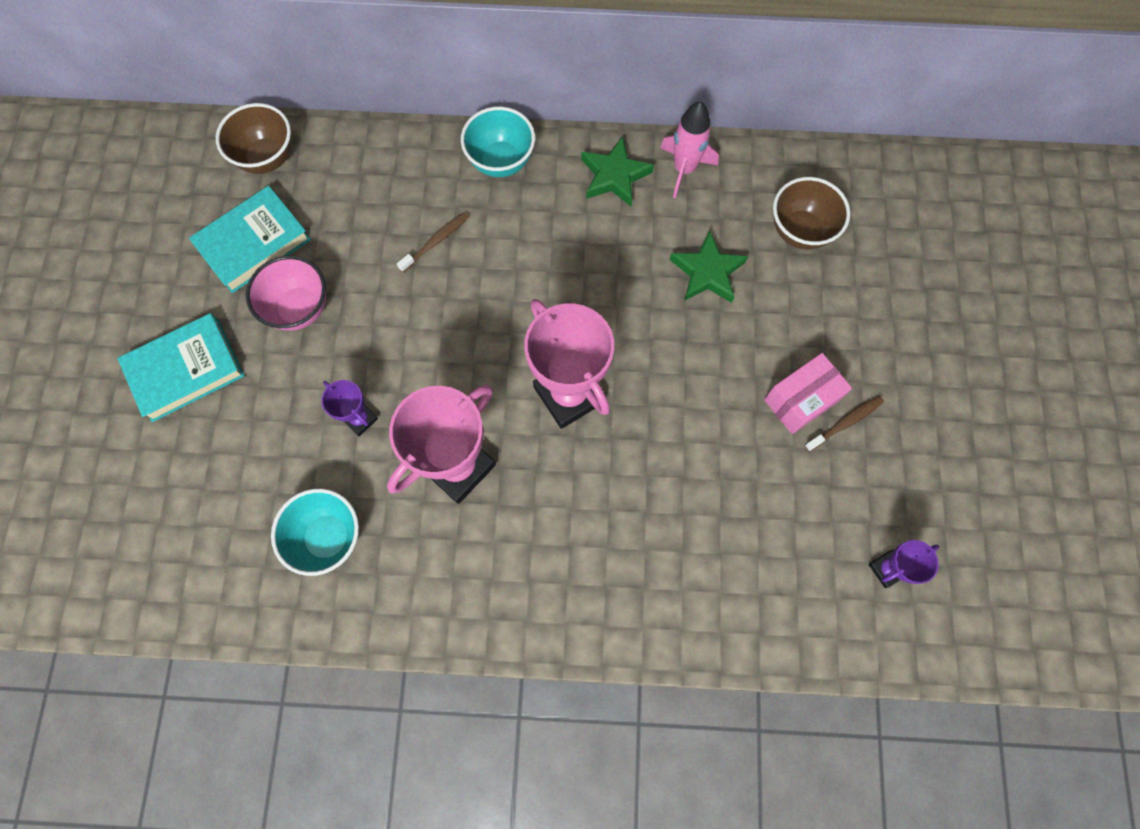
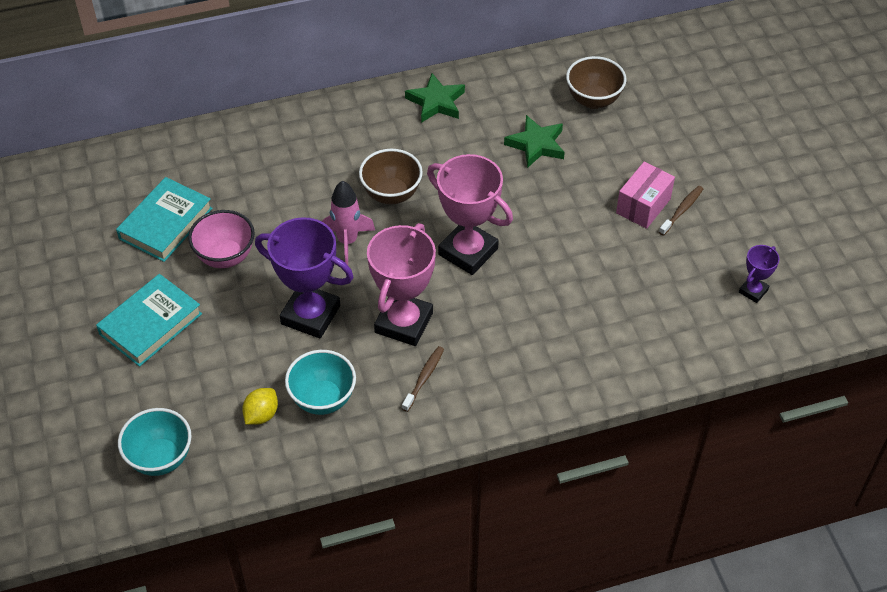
camera: 20 degrees left, 20 degrees down
brown bowl [216,103,292,174] -> brown bowl moved to [359,149,423,204]
purple trophy [321,380,378,437] -> purple trophy [255,217,354,339], size x2.04
brown toothbrush [397,212,469,272] -> brown toothbrush moved to [402,346,444,412]
turquoise bowl [461,107,535,177] -> turquoise bowl moved to [118,408,191,476]
pink rocket [660,101,719,198] -> pink rocket moved to [322,181,375,265]
none -> yellow lemon [242,388,278,425]

